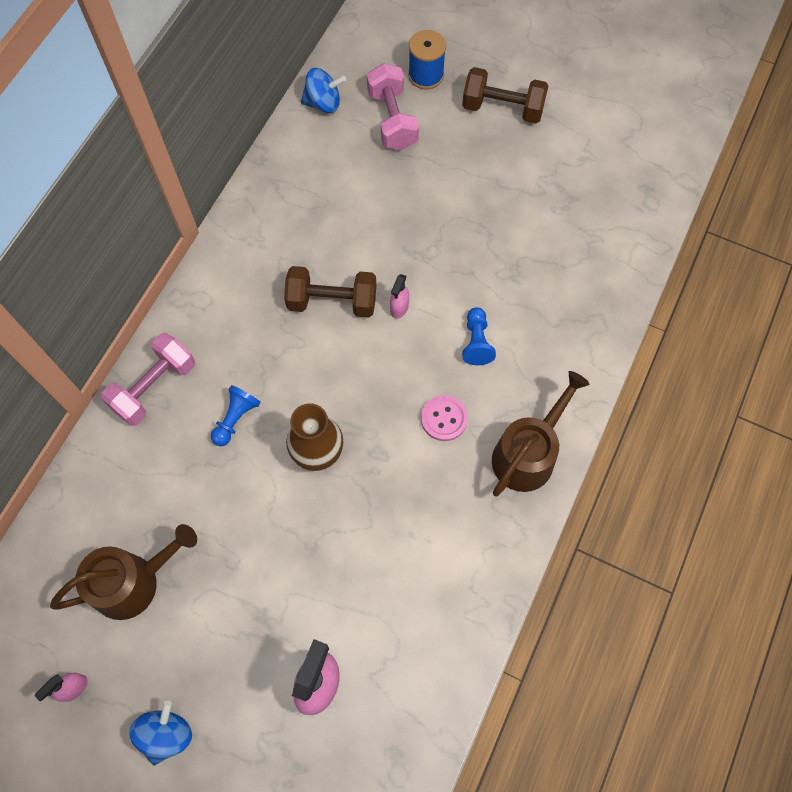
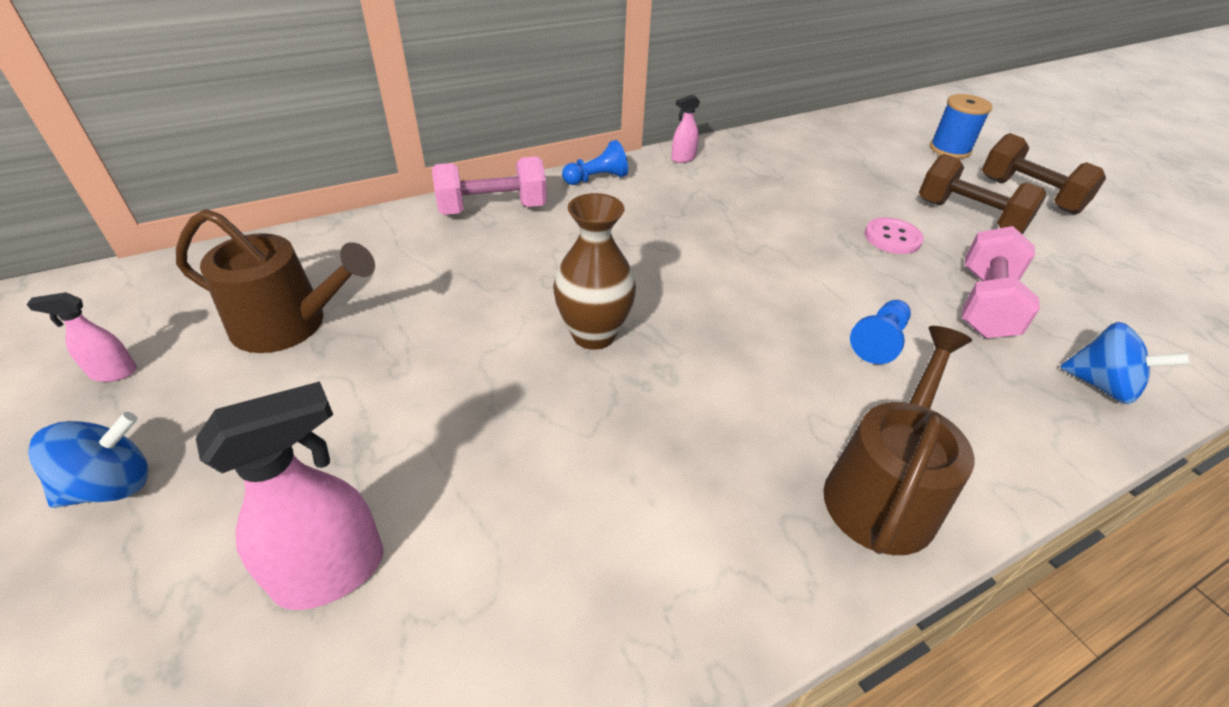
camera: 35 degrees right, 25 degrees down
blue pawn [211,385,261,446] -> blue pawn moved to [562,140,628,185]
brown dumbbell [284,266,376,318] -> brown dumbbell moved to [919,154,1046,234]
blue spinning top [301,68,346,113] -> blue spinning top moved to [1060,322,1189,404]
pink dumbbell [367,63,419,150] -> pink dumbbell moved to [962,226,1040,338]
pink spray bottle [390,274,409,319] -> pink spray bottle moved to [671,95,700,163]
pink button [421,395,468,441] -> pink button moved to [865,218,924,254]
brown watering can [492,371,589,497] -> brown watering can turned 45 degrees counterclockwise [824,326,974,555]

